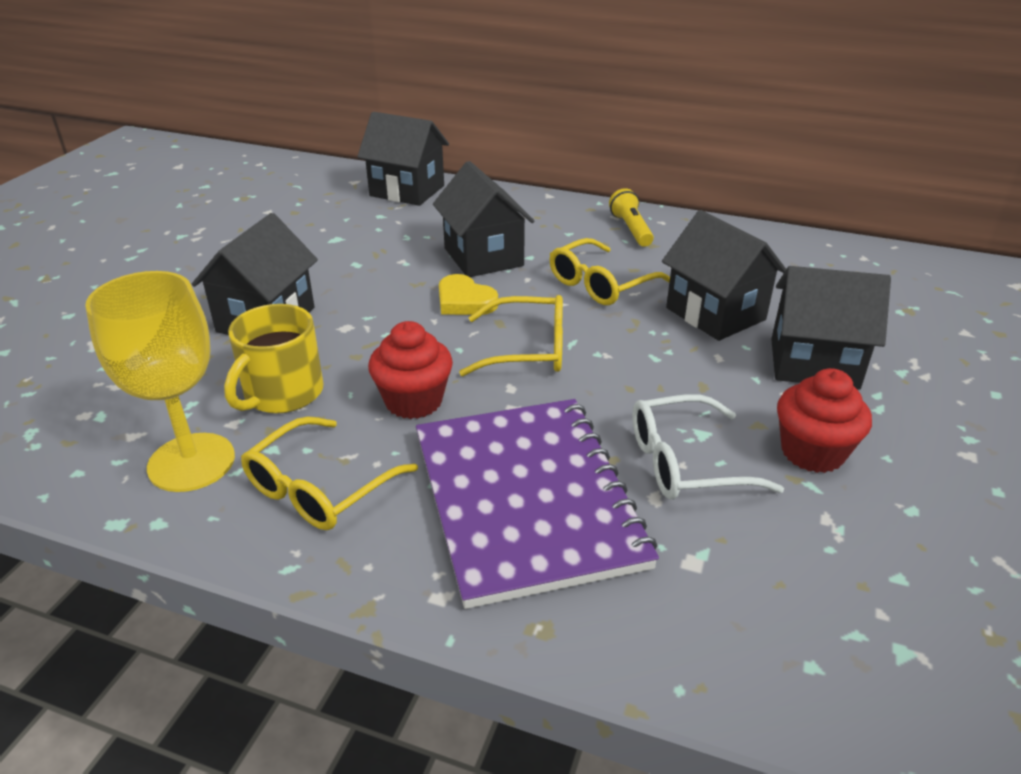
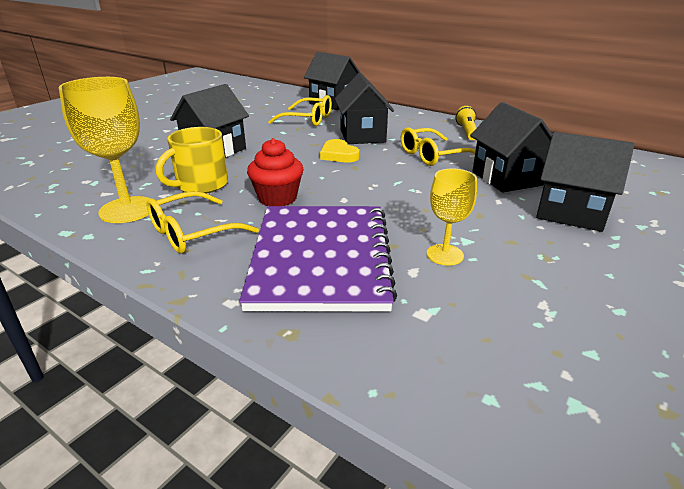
camera: 15 degrees right, 5 degrees down
yellow glasses [459,295,563,376] -> yellow glasses moved to [268,95,332,126]
white glasses [632,394,784,500] -> yellow goblet [426,169,477,266]
red cupcake [777,368,872,473] -> none

